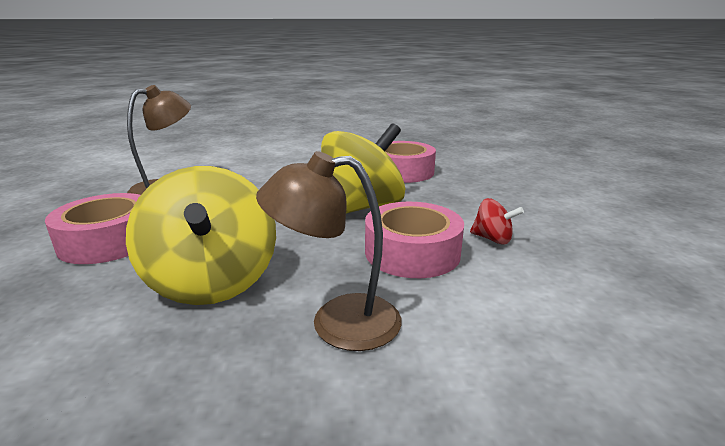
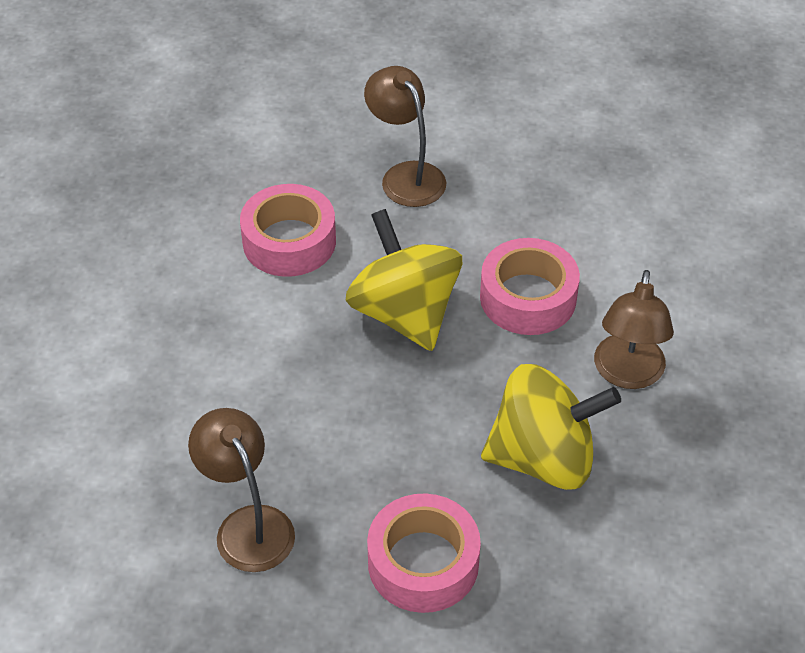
camera: 75 degrees left, 25 degrees up
red spinning top [470,198,524,244] -> none
none -> brown lamp [364,66,446,207]

